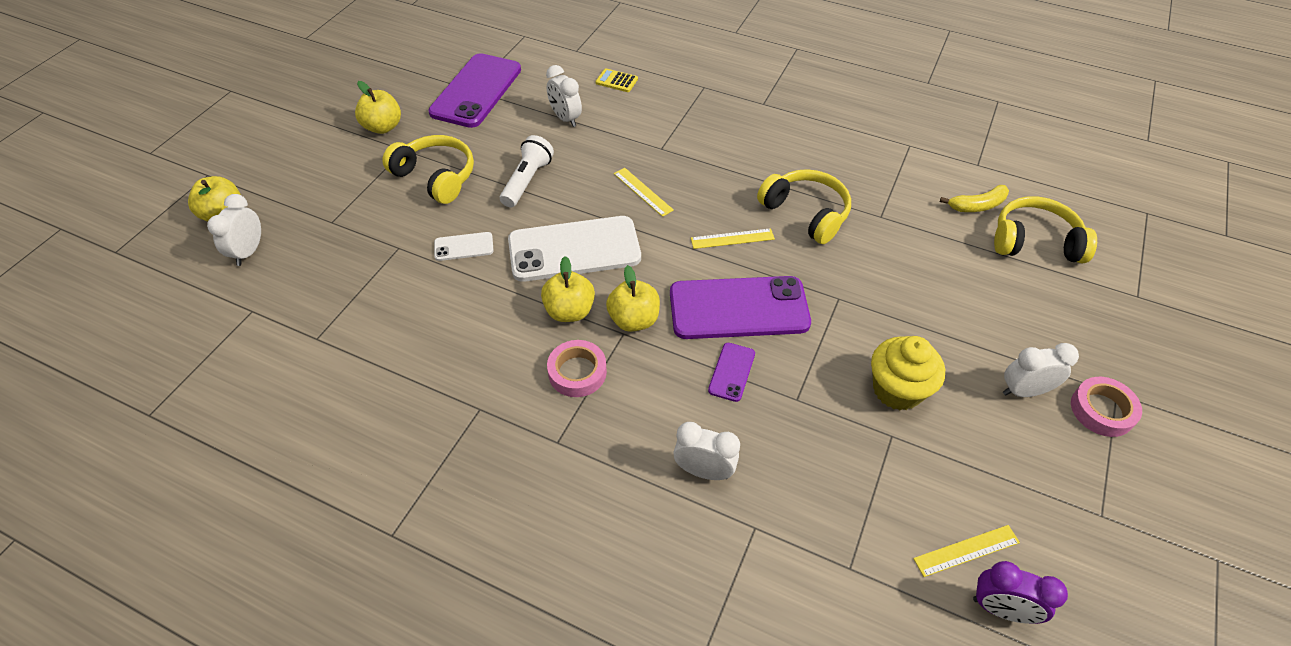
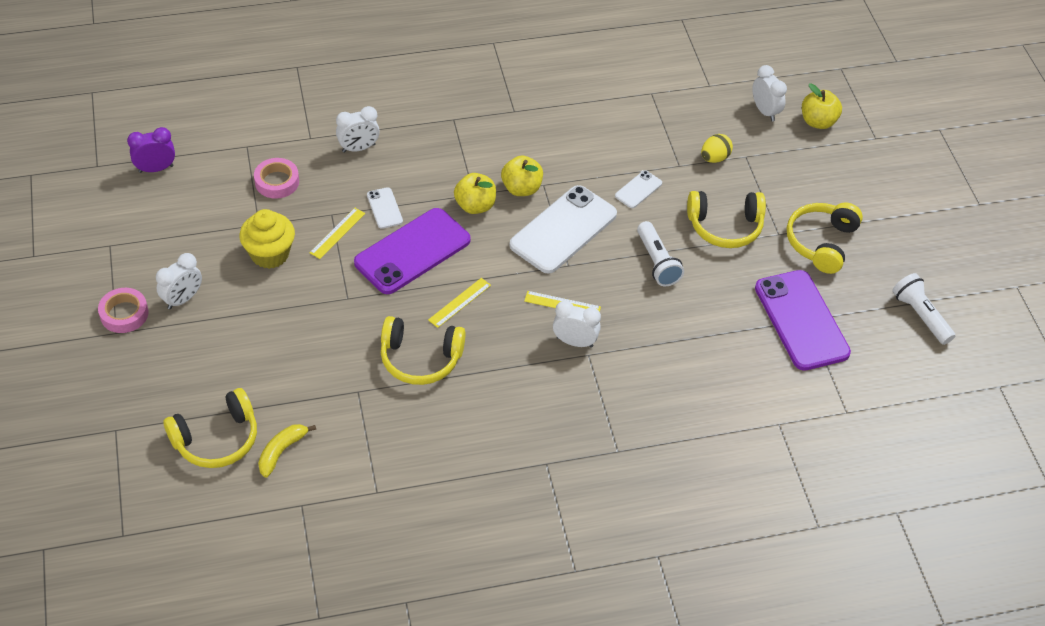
camera: 140 degrees right, 0 degrees up
yellow apple [355,81,401,134] -> yellow headphones [787,202,863,274]
white clock [546,65,582,127] -> white clock moved to [553,301,601,348]
pink tape [547,340,607,397] -> pink tape moved to [254,158,299,199]
yellow calculator [596,68,638,92] -> none
purple phone [708,343,755,402] -> white phone [367,187,403,229]
yellow ruler [913,525,1020,577] -> yellow ruler moved to [310,208,365,259]
none -> yellow egg [701,134,733,163]
none -> white flashlight [892,273,956,345]

